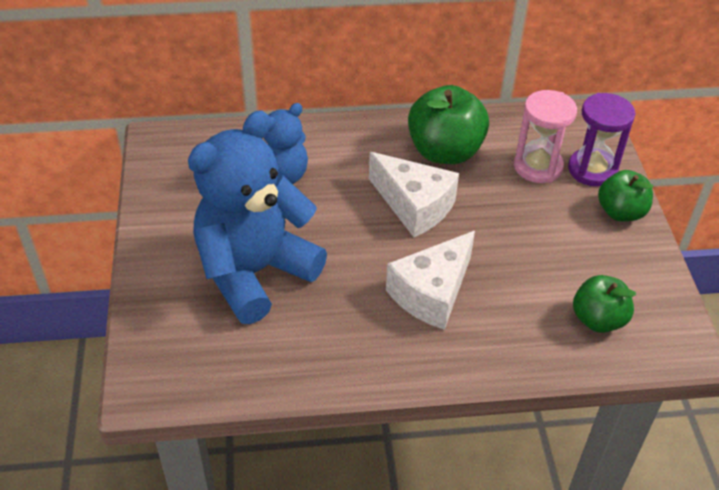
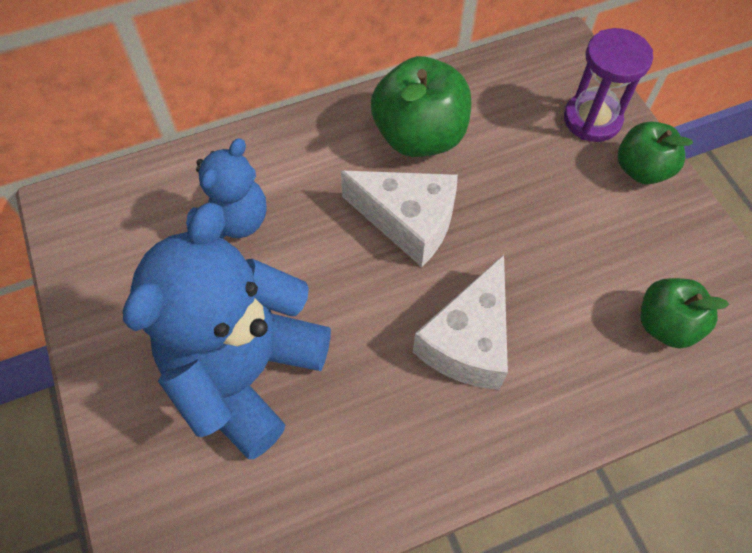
camera: 15 degrees left, 15 degrees up
pink hourglass [514,90,577,183] -> none

